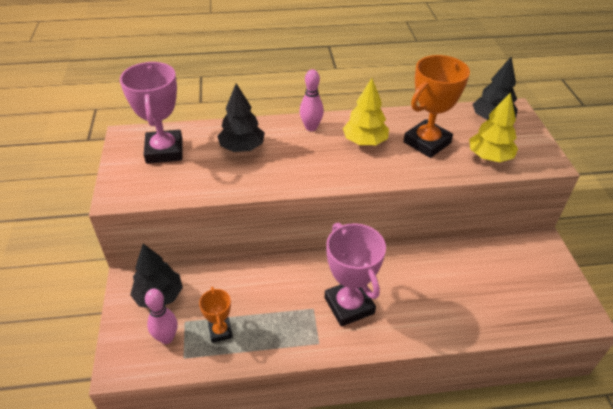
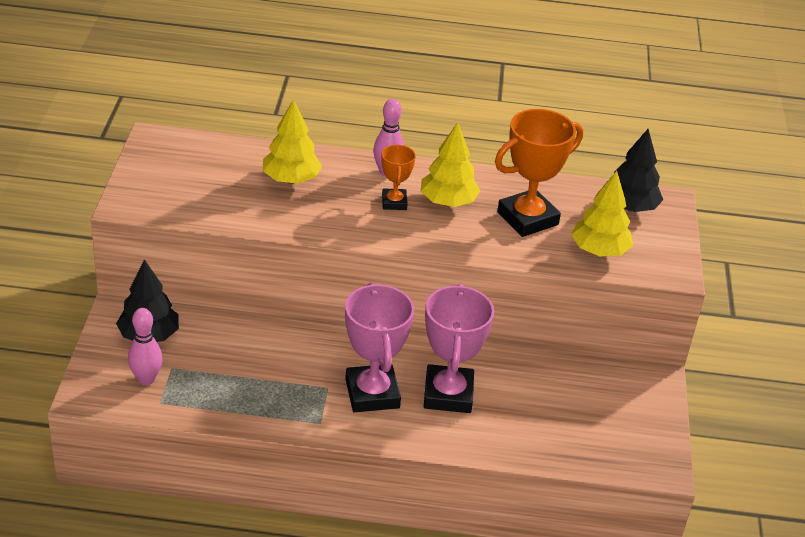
camera: 10 degrees right, 5 degrees down
pink trophy [120,62,182,164] -> pink trophy moved to [424,284,494,413]
orange trophy [199,287,233,343] -> orange trophy moved to [381,144,416,210]
black tree [217,83,265,152] -> yellow tree [263,99,322,184]

